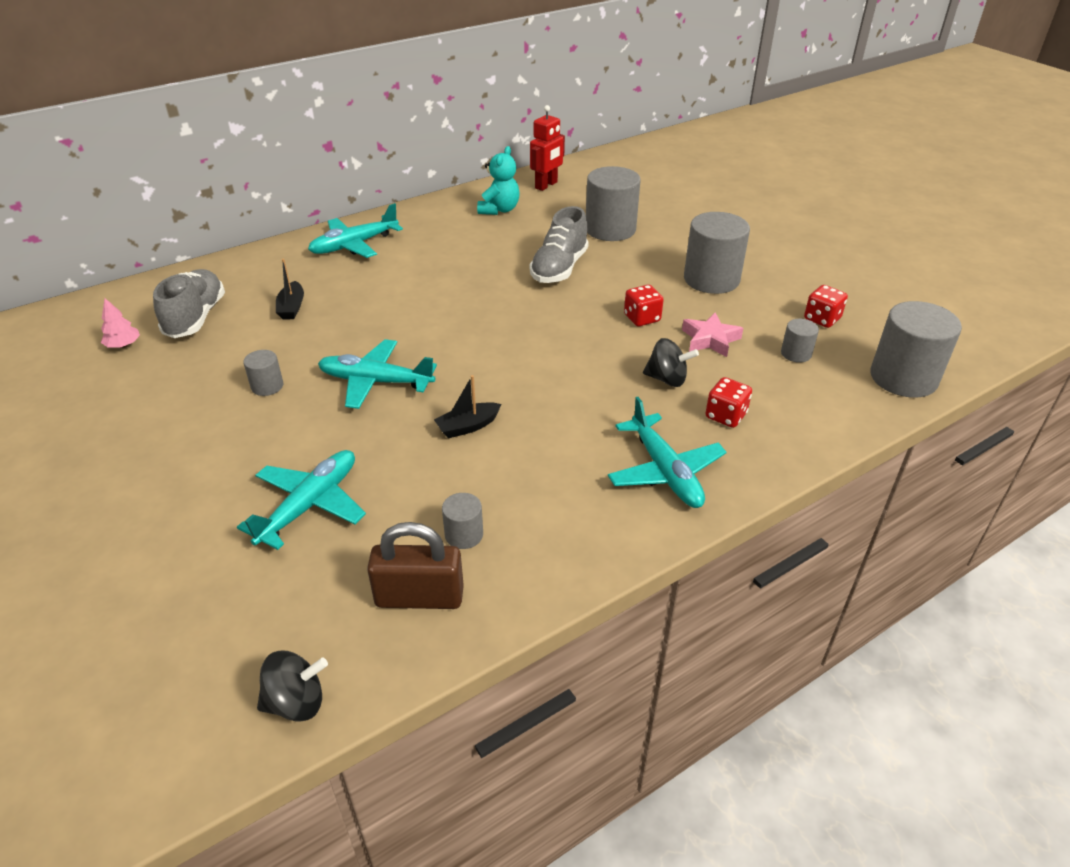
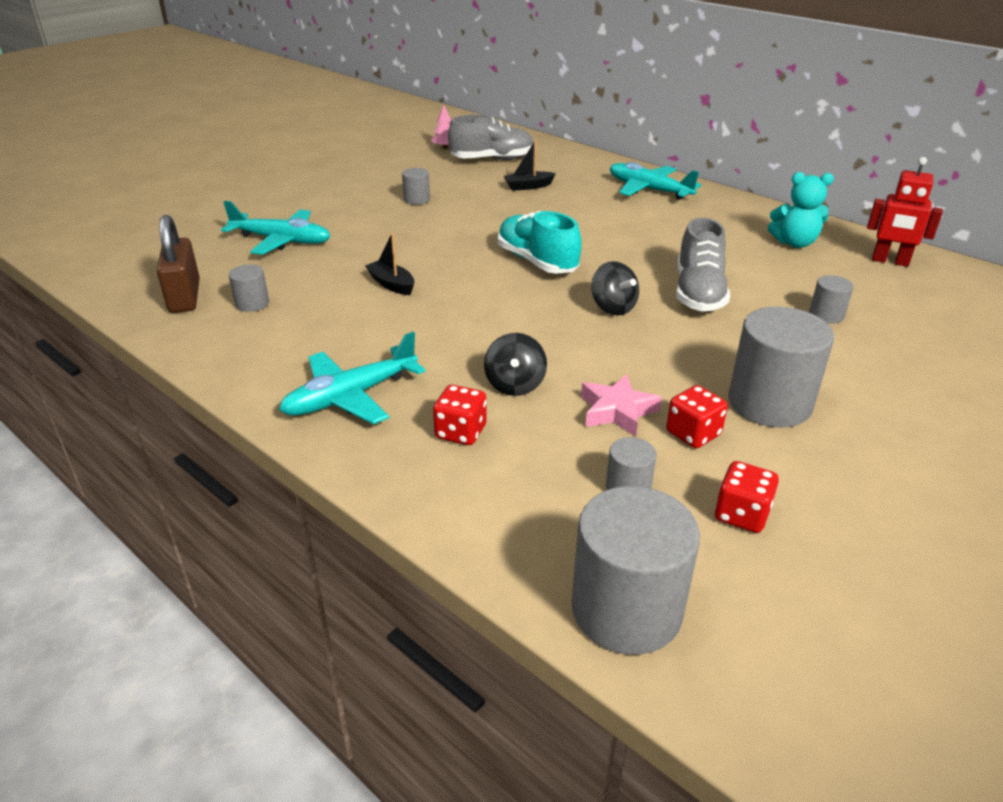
camera: 75 degrees right, 5 degrees down
black spinning top [257,651,328,722] -> black spinning top moved to [591,261,639,315]
turquoise plane [318,339,437,409] -> none
grey shoe [530,206,589,283] -> grey shoe turned 90 degrees counterclockwise [676,218,730,311]
grey cylinder [586,166,641,241] -> grey cylinder [809,275,854,324], size x0.48
red dice [624,285,664,326] -> red dice moved to [666,385,728,448]
none -> turquoise shoe [498,211,582,274]

